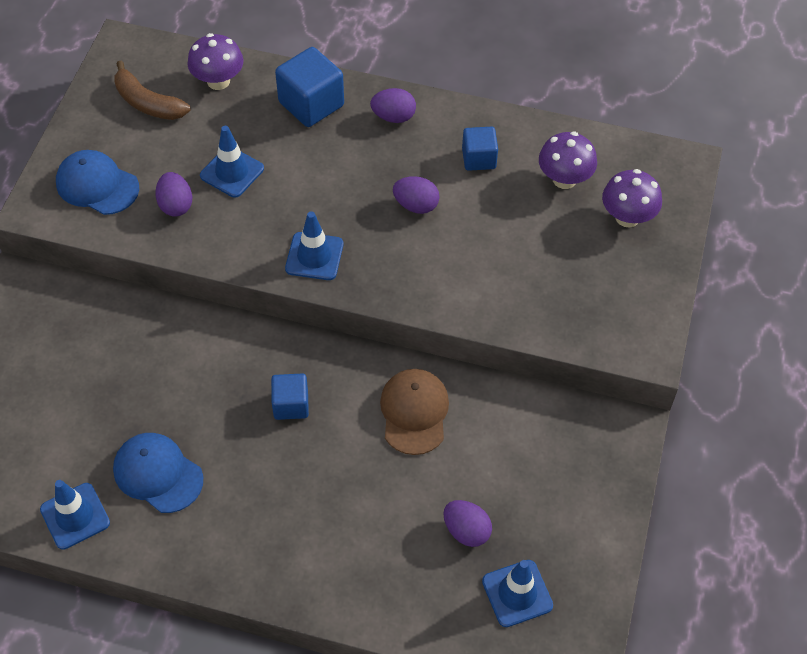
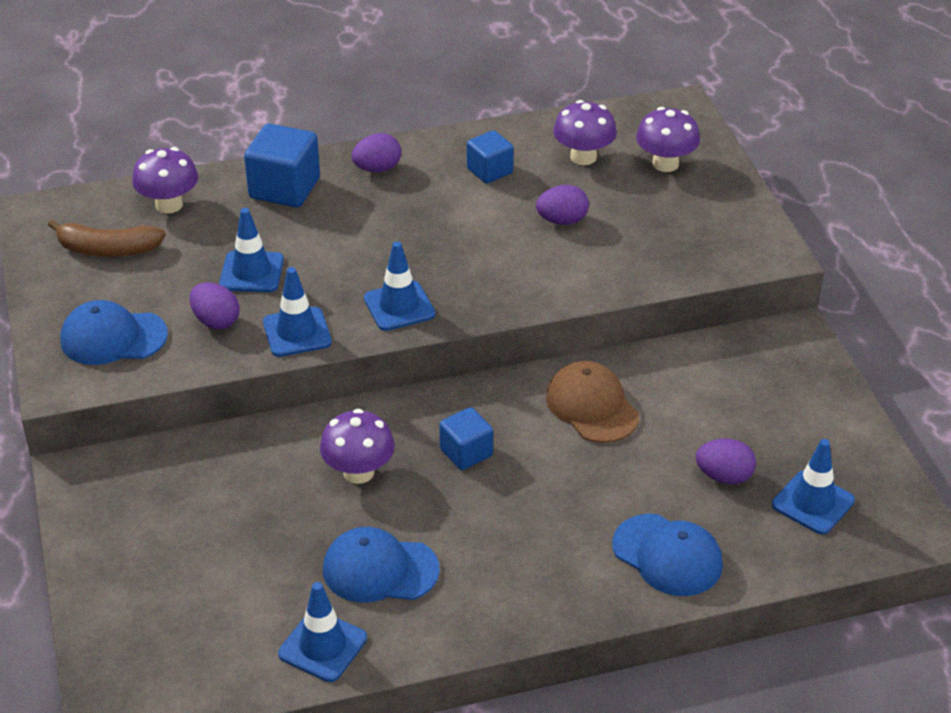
camera: 30 degrees left, 15 degrees down
purple egg [393,176,439,214] -> purple egg moved to [536,185,589,225]
none -> blue traffic cone [263,267,332,357]
none -> purple mushroom [320,409,395,484]
none -> blue cap [612,514,723,596]

